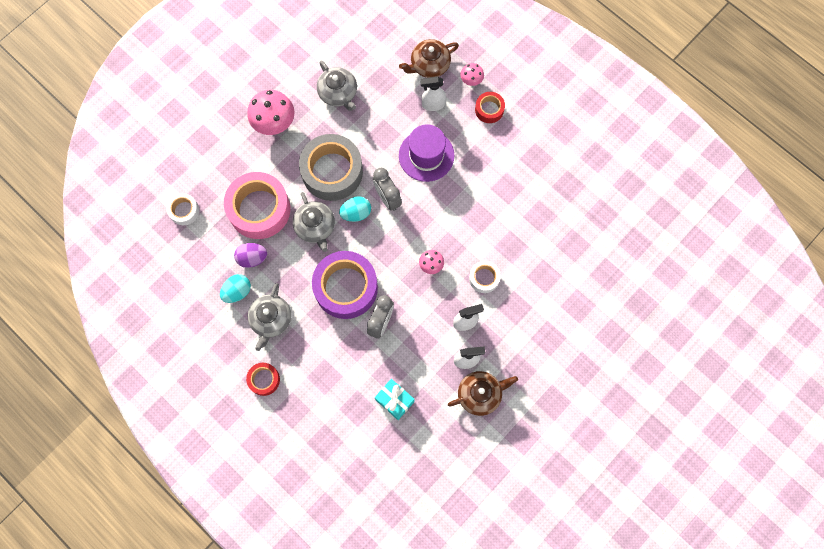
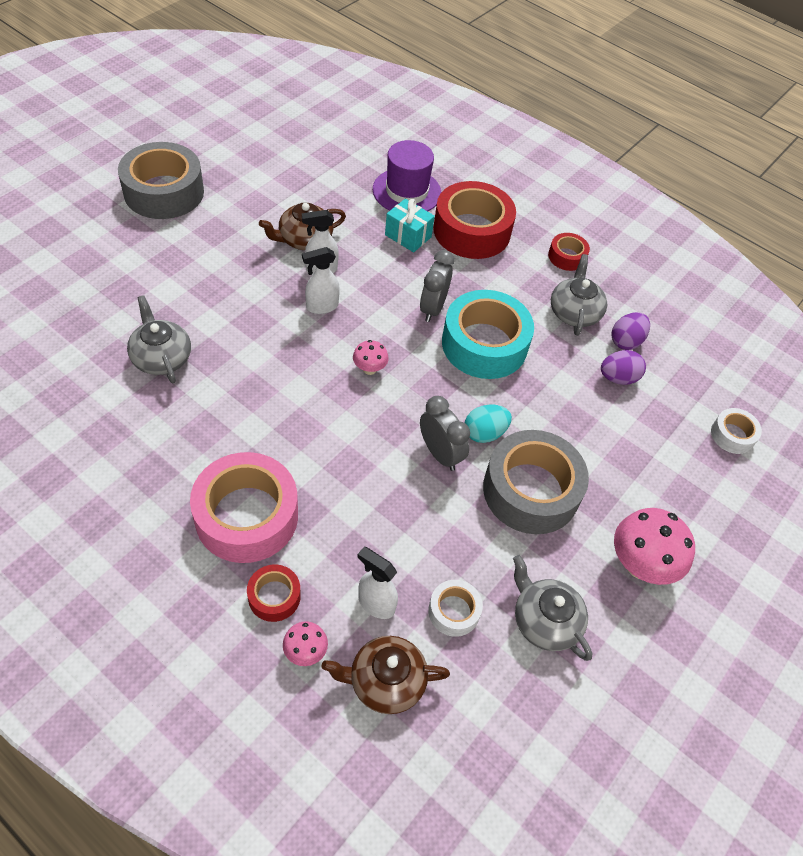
camera: 170 degrees right, 20 degrees down
turquoise egg [220,274,251,303] -> purple egg [611,312,650,350]
pink tape [224,172,290,239] -> pink tape moved to [190,452,298,563]
grey teapot [293,192,335,252] -> grey teapot moved to [127,295,191,383]
purple tape [312,251,378,319] -> turquoise tape [442,290,534,379]
brown teapot [399,39,459,78] -> brown teapot turned 150 degrees counterclockwise [322,636,450,714]
purple hat [399,124,454,182] -> purple hat moved to [373,140,441,211]
white spray bottle [420,77,446,111] -> white spray bottle turned 135 degrees counterclockwise [357,547,398,619]
white tape [469,261,501,293] -> white tape moved to [428,580,483,637]
none -> grey tape [118,142,204,219]
none -> red tape [433,181,516,259]

